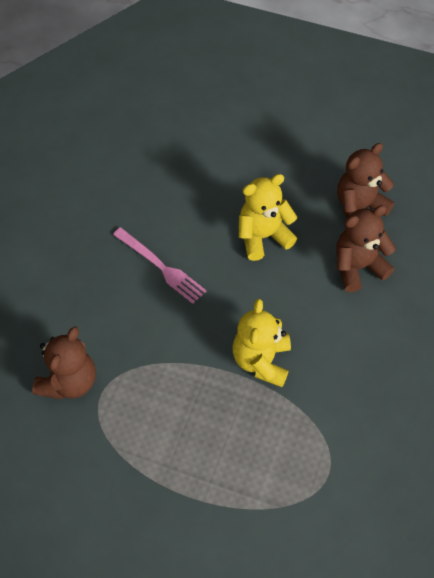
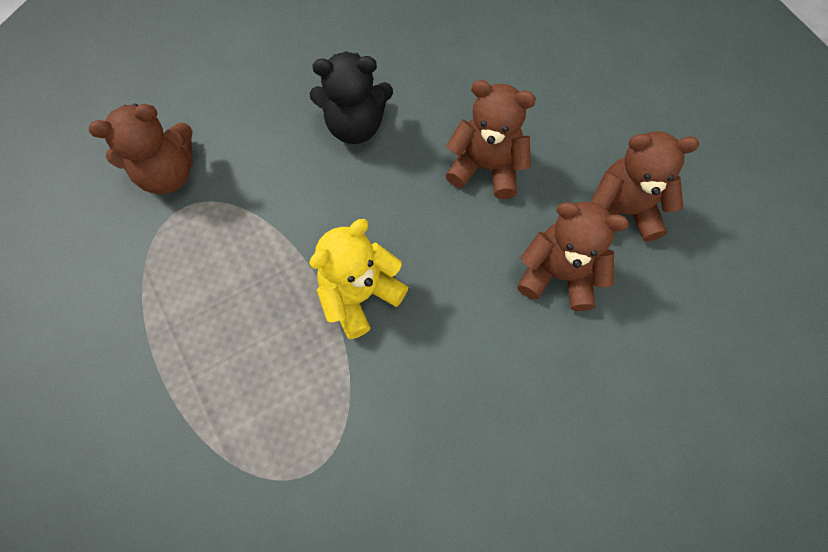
camera: 40 degrees right, 10 degrees up
pink fork [113,227,206,304] -> black teddy bear [310,51,393,144]
yellow teddy bear [239,174,298,261] -> brown teddy bear [445,80,536,199]

